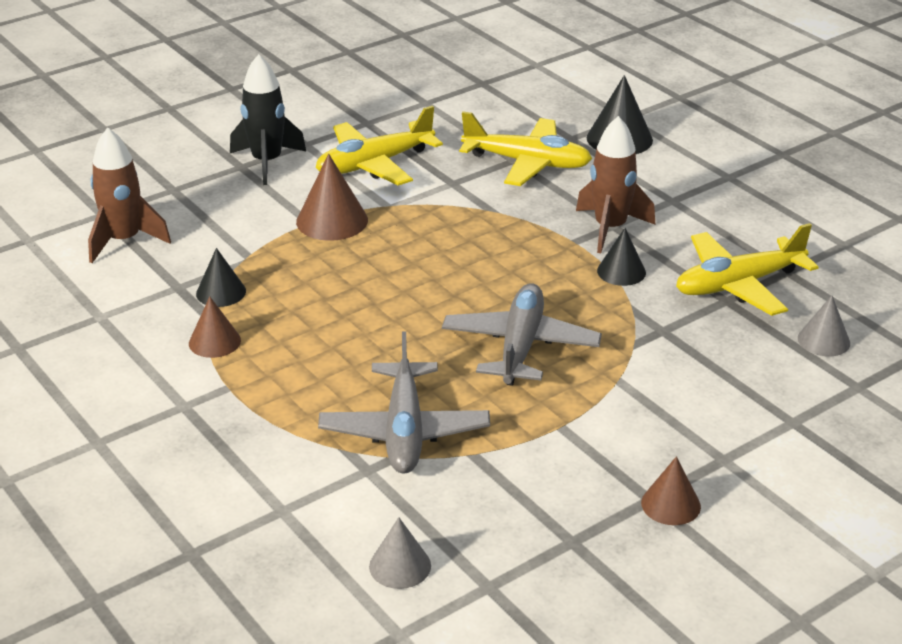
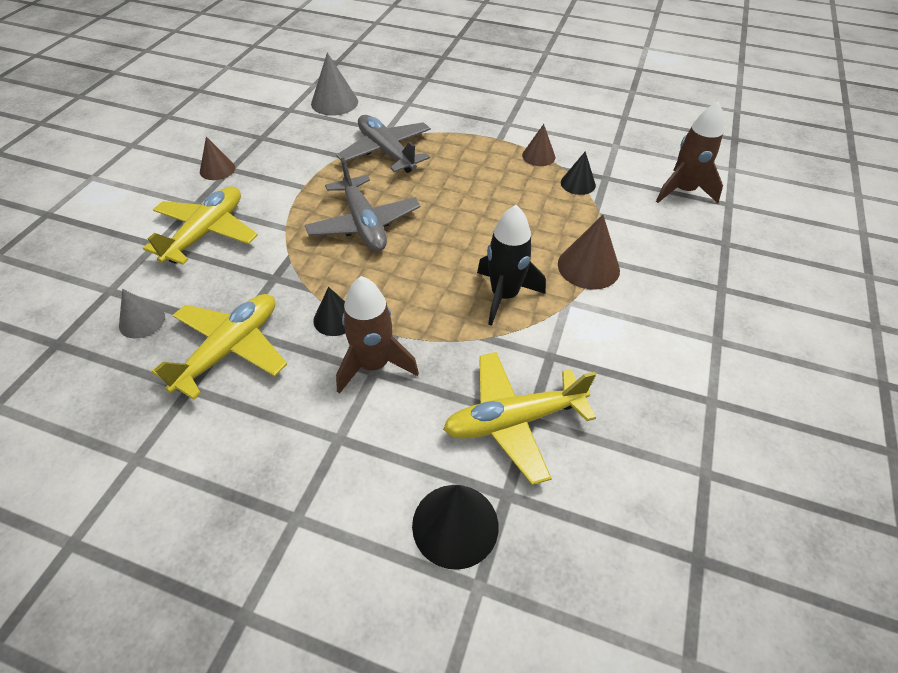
camera: 145 degrees right, 15 degrees up
black rocket [230,54,306,185] -> black rocket moved to [477,205,546,326]
yellow plane [316,106,443,185] -> yellow plane moved to [143,186,258,265]
grey cone [369,517,431,589] -> grey cone [311,52,358,115], size x1.55

